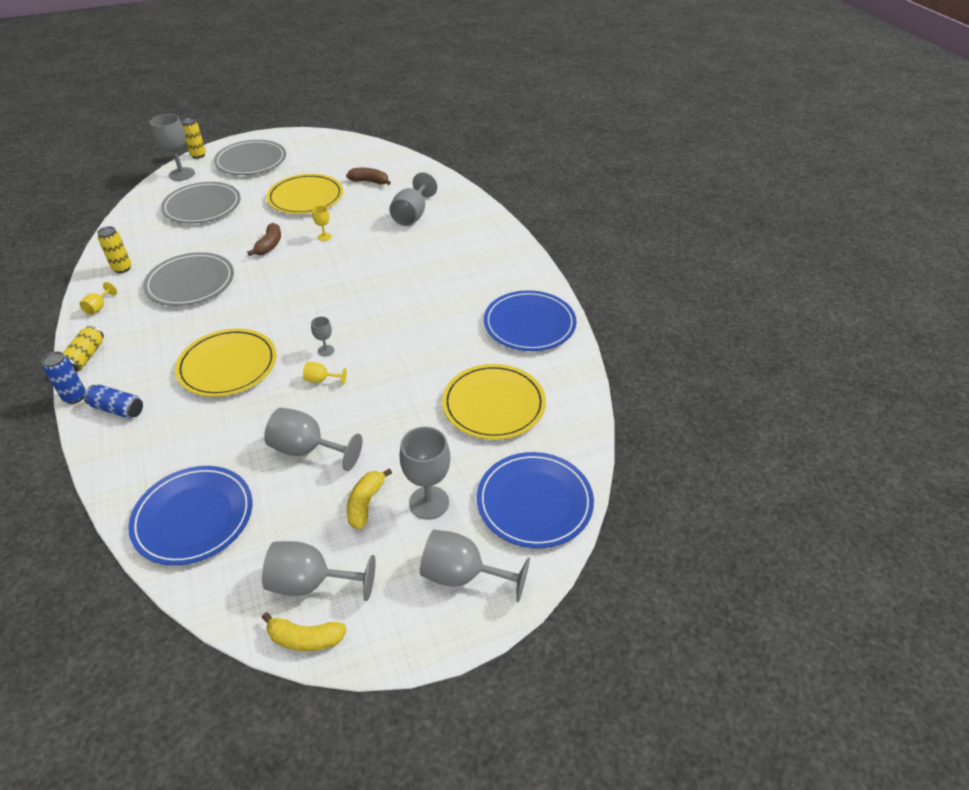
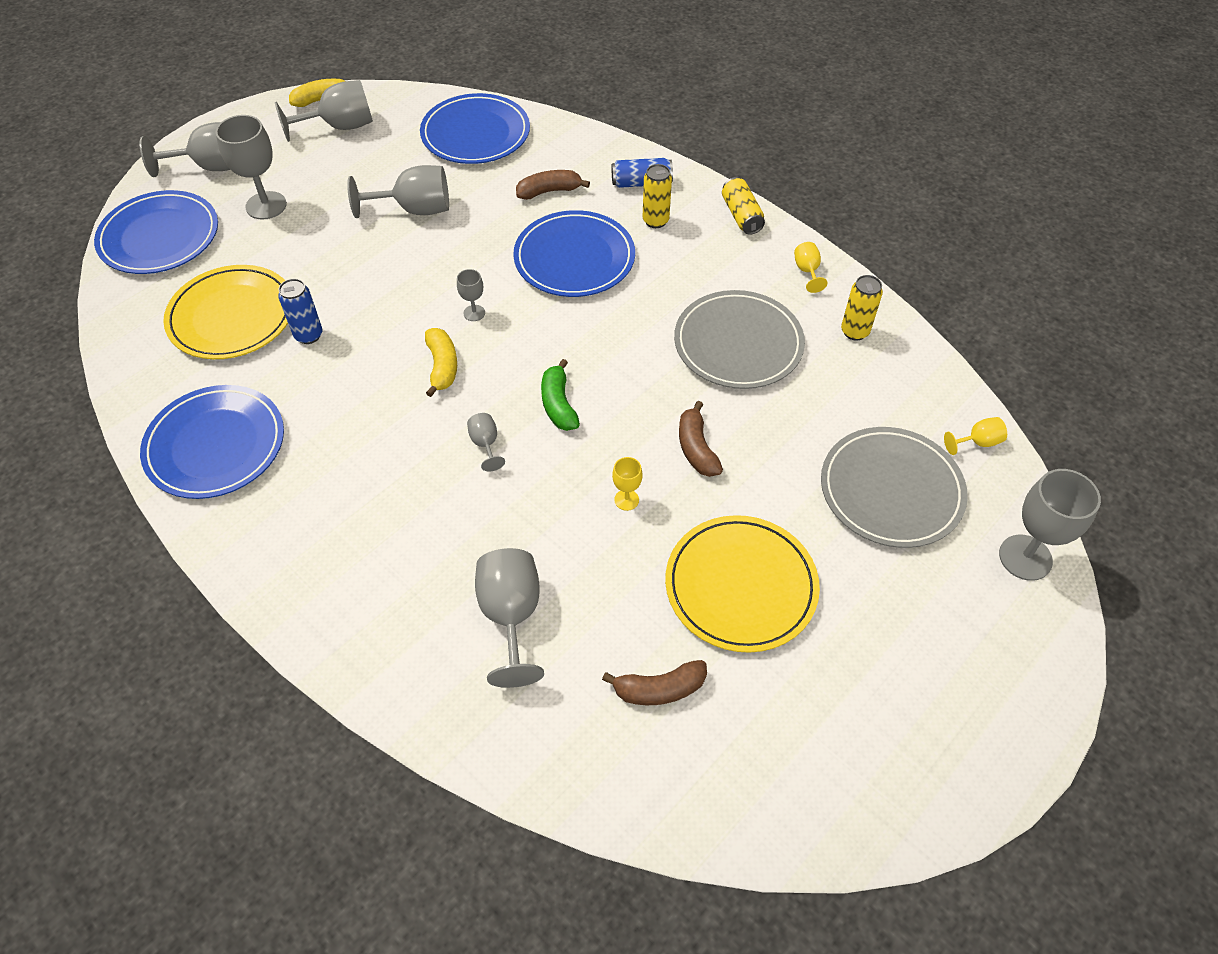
camera: 155 degrees right, 10 degrees up
blue can [42,352,86,404] -> blue can moved to [278,279,322,344]
yellow plate [175,328,276,397] -> blue plate [513,210,635,297]
yellow can [181,118,206,159] -> yellow can moved to [643,164,672,228]
grey plate [214,140,286,175] -> none
yellow goblet [303,362,347,385] -> yellow goblet moved to [944,417,1007,455]
yellow banana [347,468,392,529] -> yellow banana moved to [425,328,457,397]
none -> grey goblet [467,413,505,472]
none -> brown banana [516,170,590,200]
none -> green banana [541,359,580,431]

